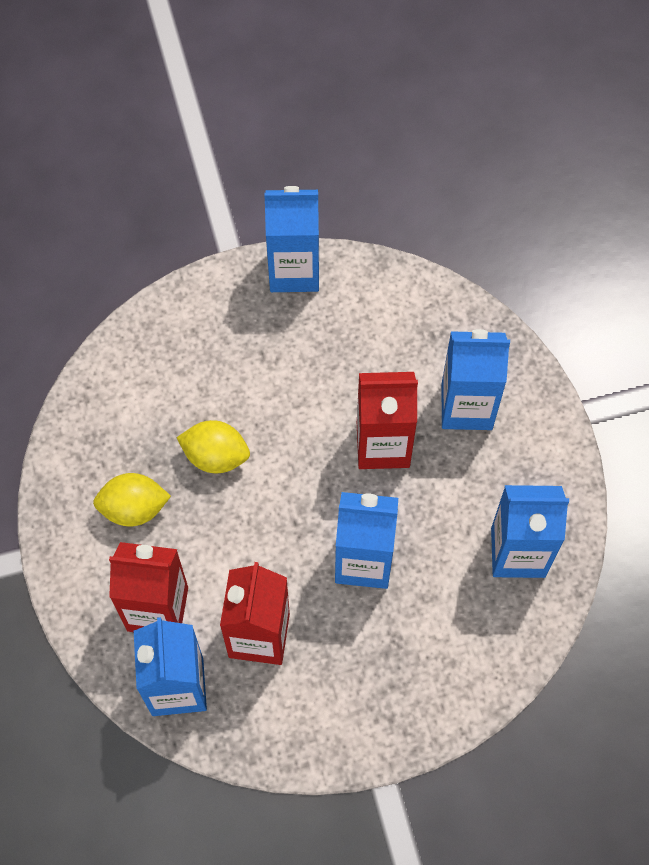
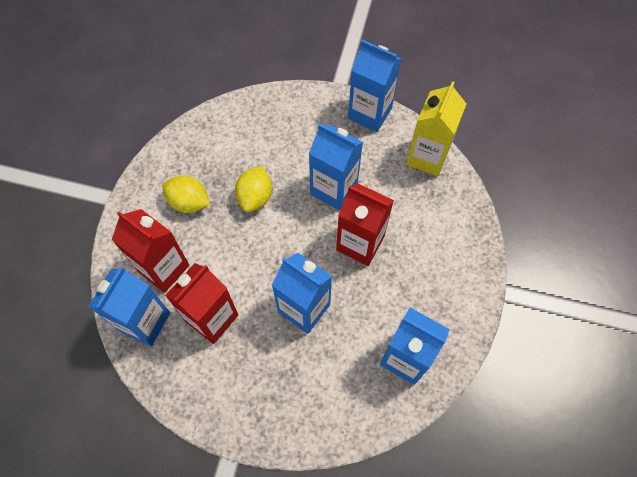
camera: 30 degrees right, 0 degrees up
yellow lemon [176,420,250,473] -> yellow lemon turned 60 degrees clockwise [235,166,272,212]
blue carton [442,329,510,430] -> blue carton moved to [309,124,363,211]
none -> yellow carton [406,81,466,176]

